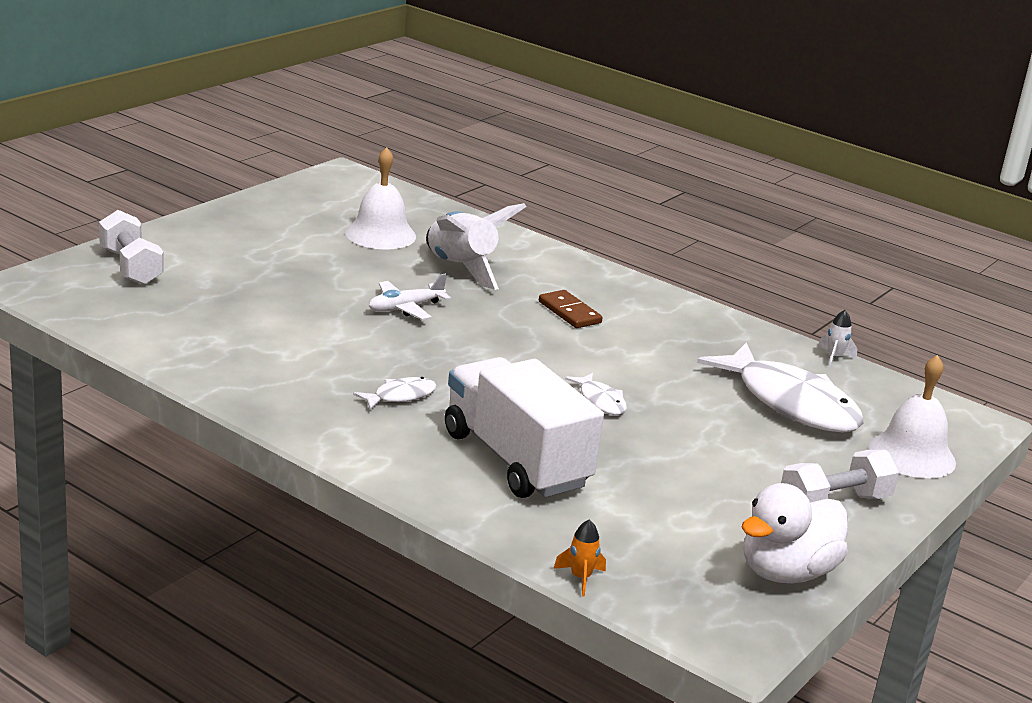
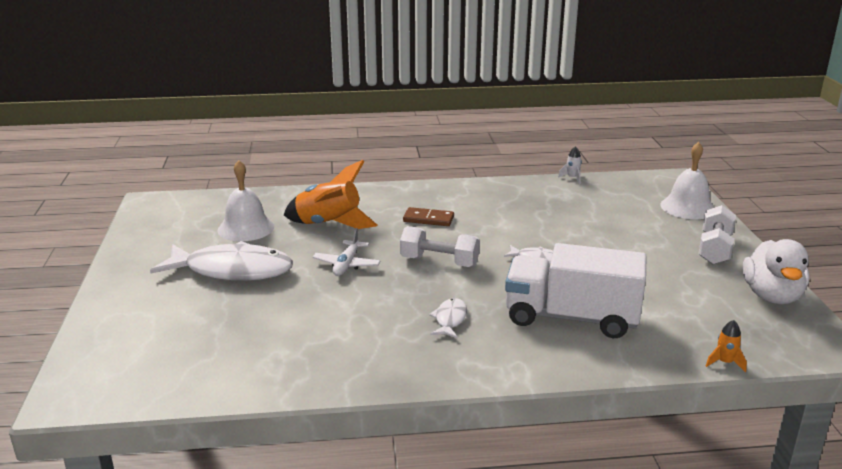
camera: 40 degrees left, 0 degrees up
white dumbbell [99,210,163,285] -> white dumbbell moved to [400,226,480,267]
white rocket [426,203,526,290] -> orange rocket [284,160,377,229]
white fish [697,342,864,433] -> white fish moved to [150,241,293,281]

